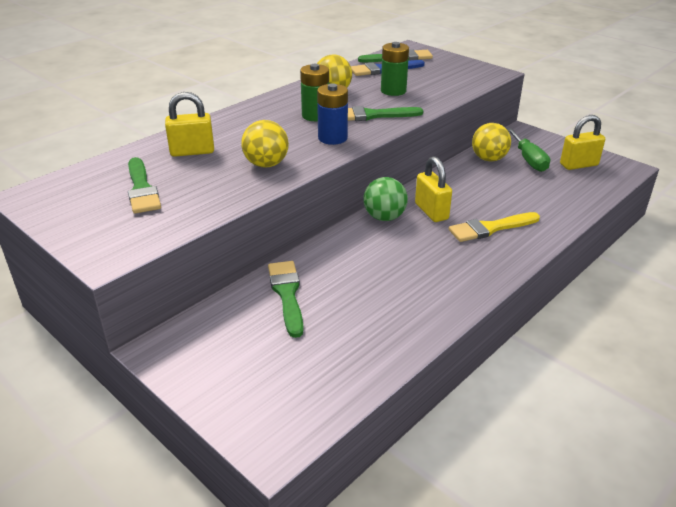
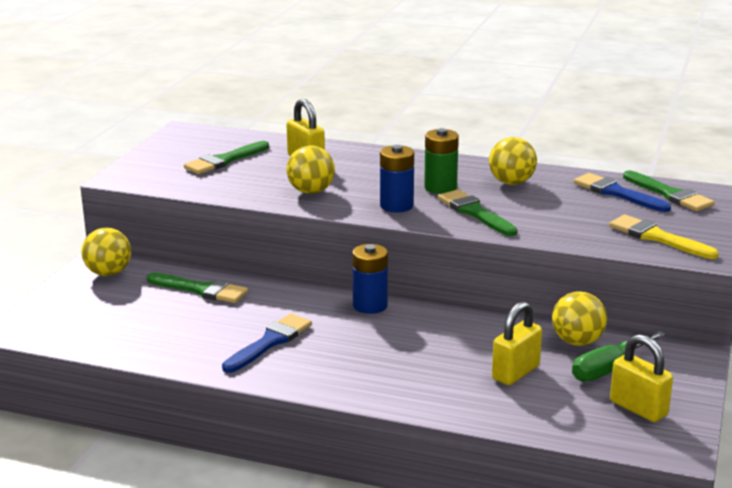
camera: 65 degrees right, 10 degrees down
green brush [268,261,304,338] -> green brush turned 60 degrees clockwise [147,273,248,303]
green ball [363,177,408,221] -> blue battery [352,244,388,314]
green battery [381,42,409,96] -> none
yellow padlock [415,156,452,222] -> yellow padlock moved to [492,301,542,385]
yellow brush [449,212,540,242] -> yellow brush moved to [609,215,719,259]
none -> yellow ball [81,228,131,276]
none -> blue brush [222,313,312,373]

